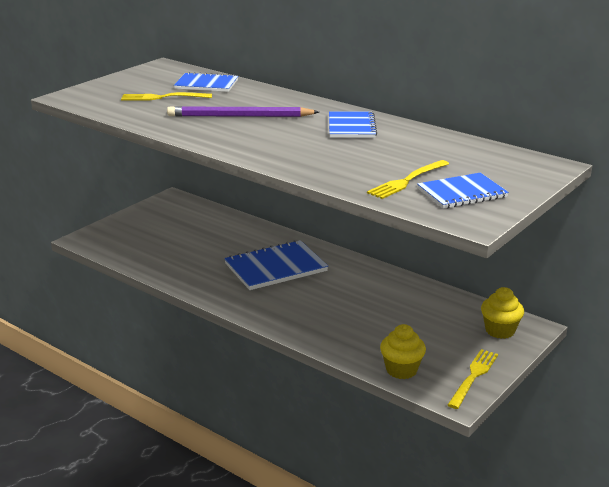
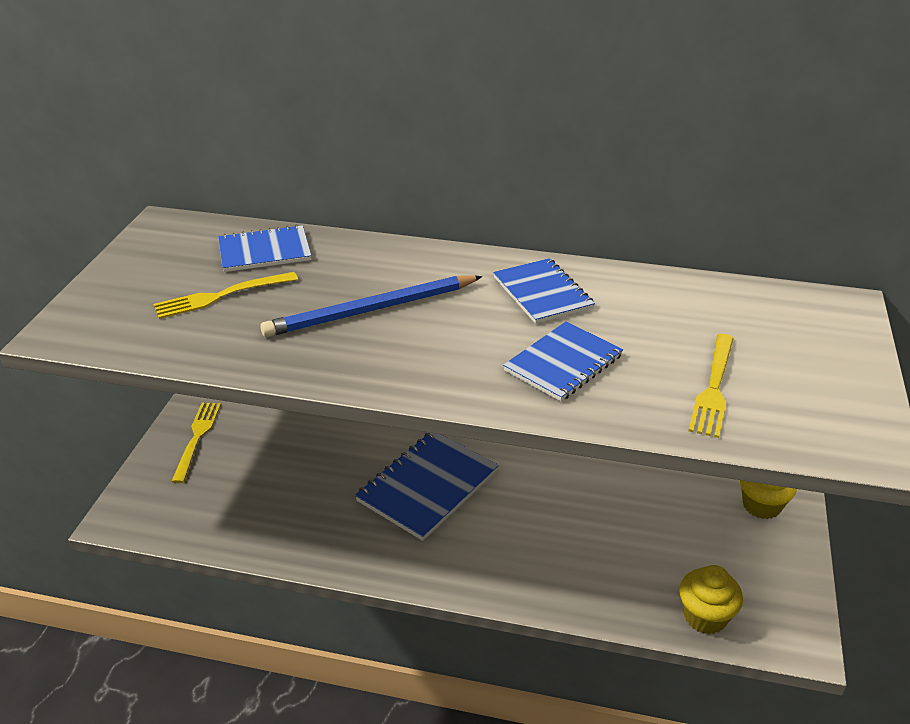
camera: 25 degrees left, 10 degrees up
purple pencil [167,106,319,117] -> blue pencil [260,275,482,337]
blue notebook [417,173,509,209] -> blue notebook moved to [503,321,623,401]
yellow fork [448,349,498,409] -> yellow fork moved to [171,403,221,483]

